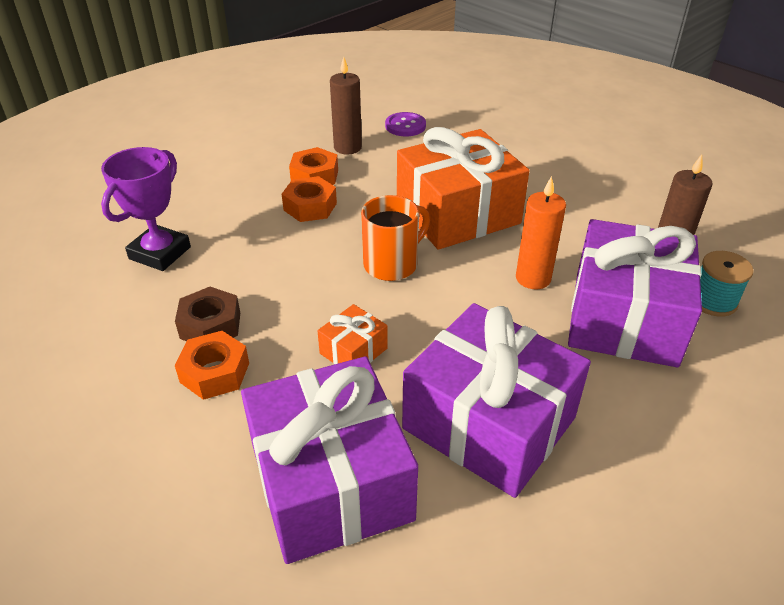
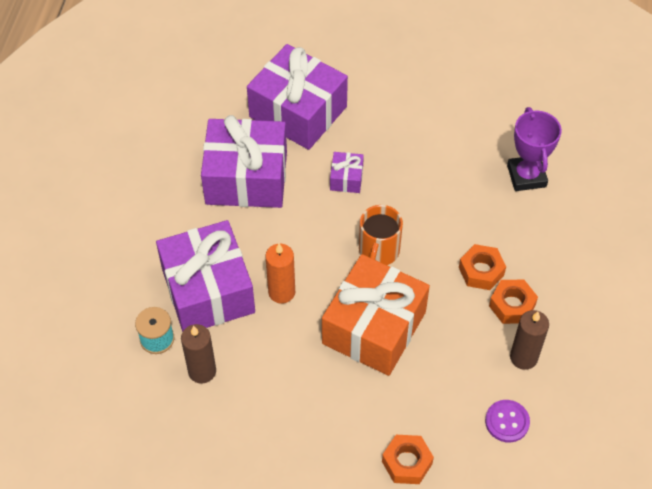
camera: 145 degrees right, 15 degrees up
brown nut [175,287,240,341] -> none
orange nut [175,331,249,400] -> orange nut moved to [382,435,434,484]
orange gift [318,304,388,364] -> purple gift [330,152,364,193]

